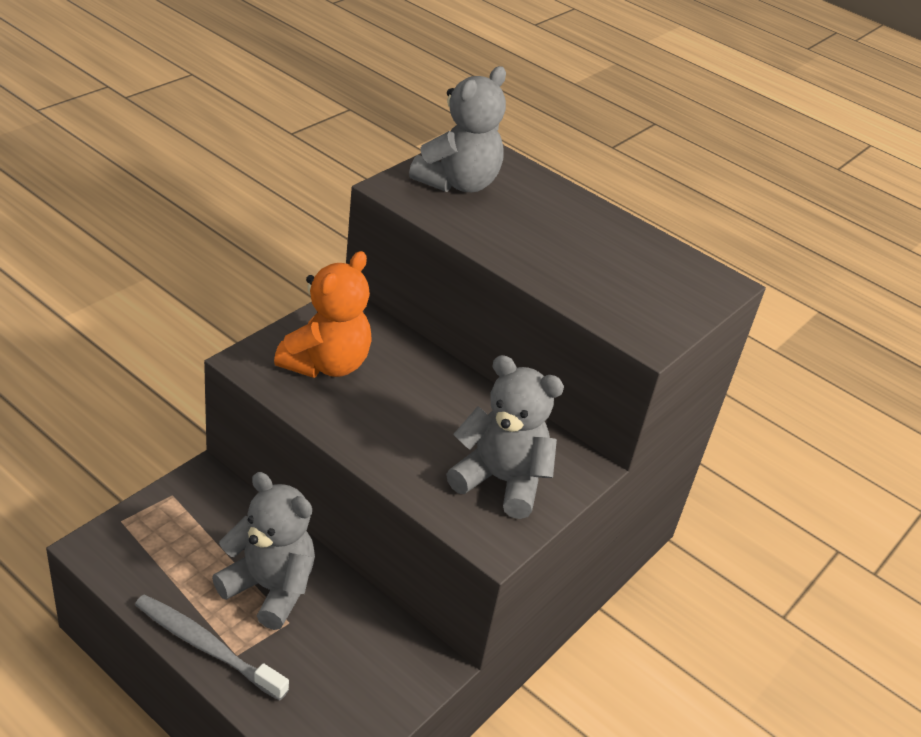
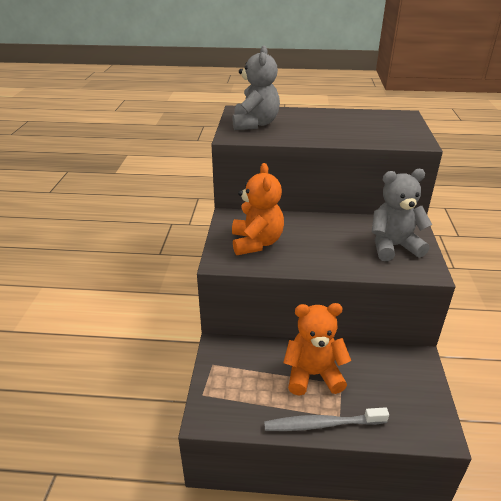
camera: 30 degrees left, 5 degrees down
grey teddy bear [212,472,315,630] -> orange teddy bear [283,303,351,396]

